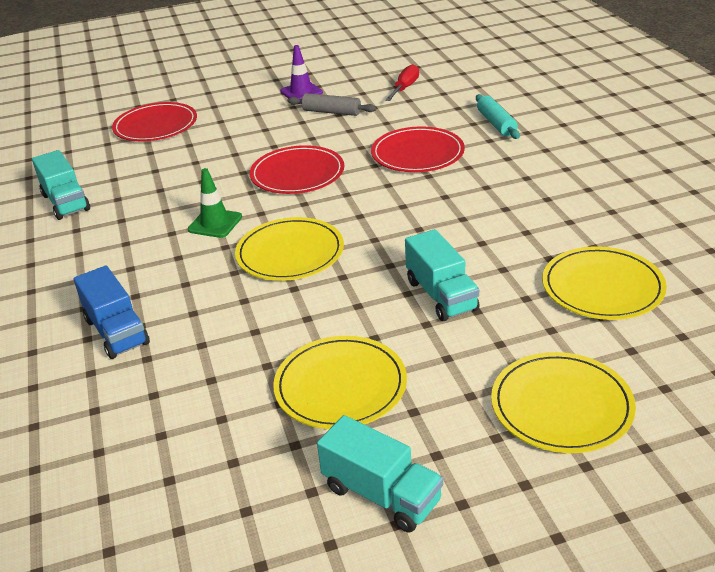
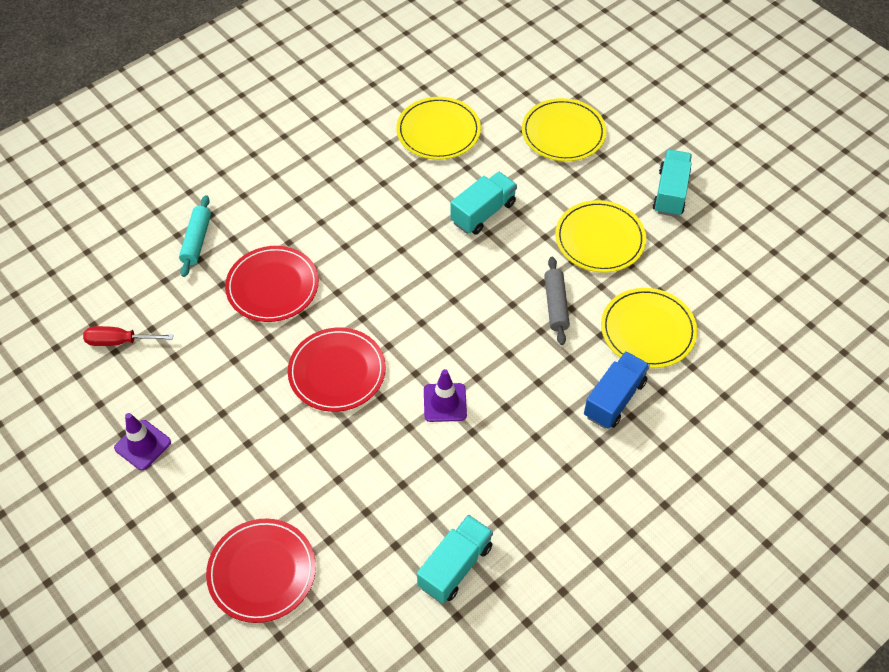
camera: 115 degrees left, 20 degrees up
green traffic cone [188,168,242,238] -> purple traffic cone [424,369,467,422]
yellow plate [235,217,344,281] -> yellow plate moved to [601,288,698,368]
grey rolling pin [287,93,376,116] -> grey rolling pin moved to [544,257,570,345]
turquoise rolling pin [476,94,520,139] -> turquoise rolling pin turned 45 degrees counterclockwise [179,195,211,277]

